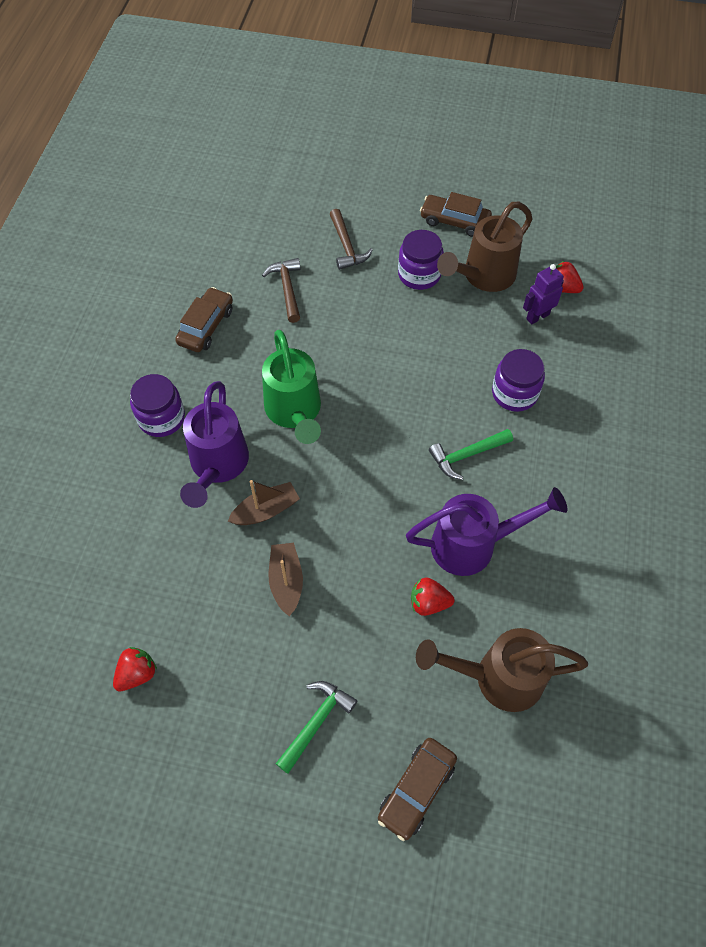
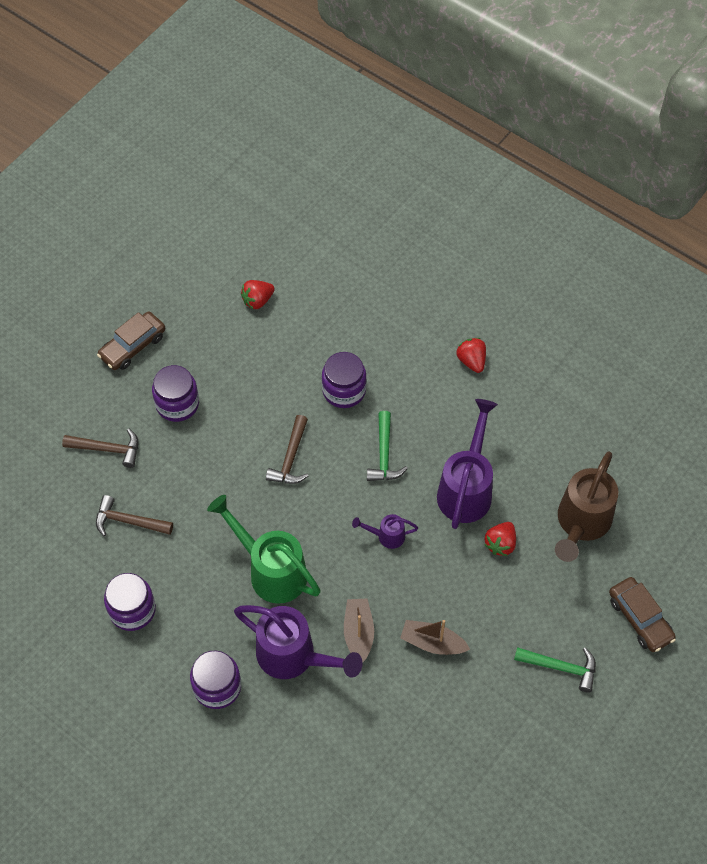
camera: 65 degrees left, 0 degrees up
red strawberry [113,647,157,691] -> red strawberry moved to [457,338,486,373]
brown car [175,287,233,352] -> purple jar [104,573,156,631]
green watering can [262,330,321,444] -> green watering can turned 150 degrees counterclockwise [207,495,321,604]
green hammer [276,681,357,774] -> green hammer turned 135 degrees clockwise [514,647,596,692]
brown watering can [437,202,533,292] -> none
purple robot [523,264,564,324] -> none
none -> brown hammer [266,415,308,484]
none -> purple watering can [352,514,418,549]

